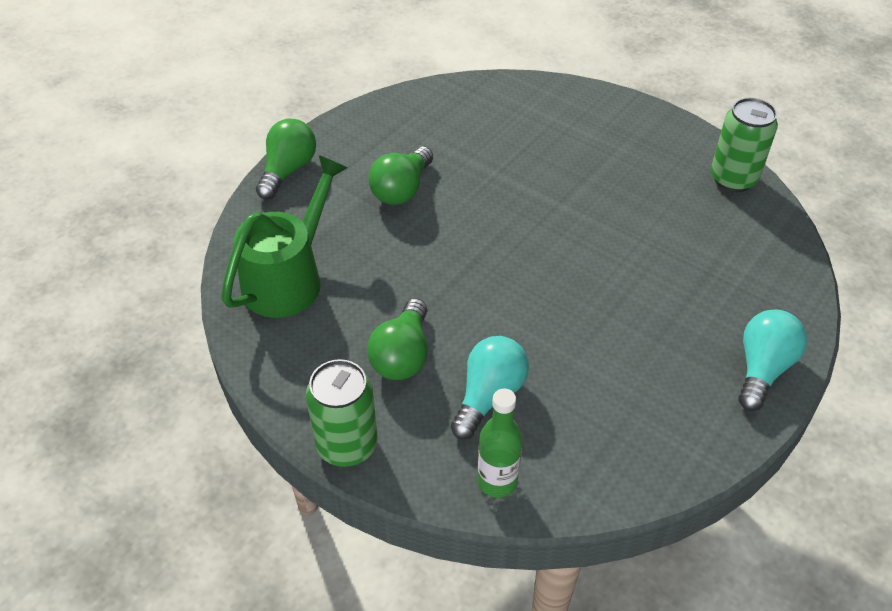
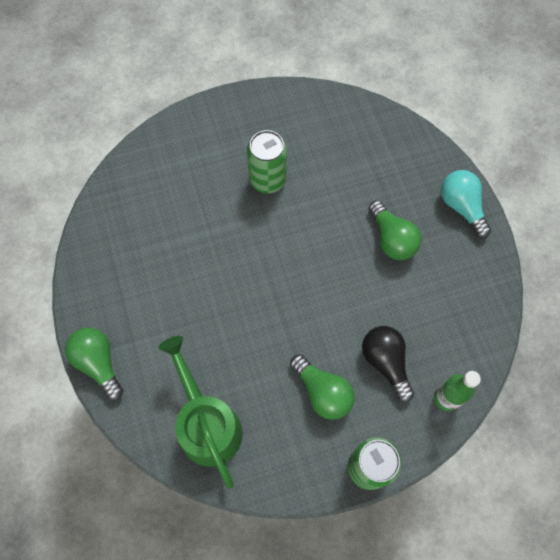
camera: 55 degrees left, 20 degrees up
green light bulb [369,146,433,205] -> green light bulb moved to [368,200,421,260]
turquoise light bulb [451,336,529,440] -> black light bulb [362,326,414,402]
green can [711,97,778,192] -> green can moved to [247,130,287,193]

